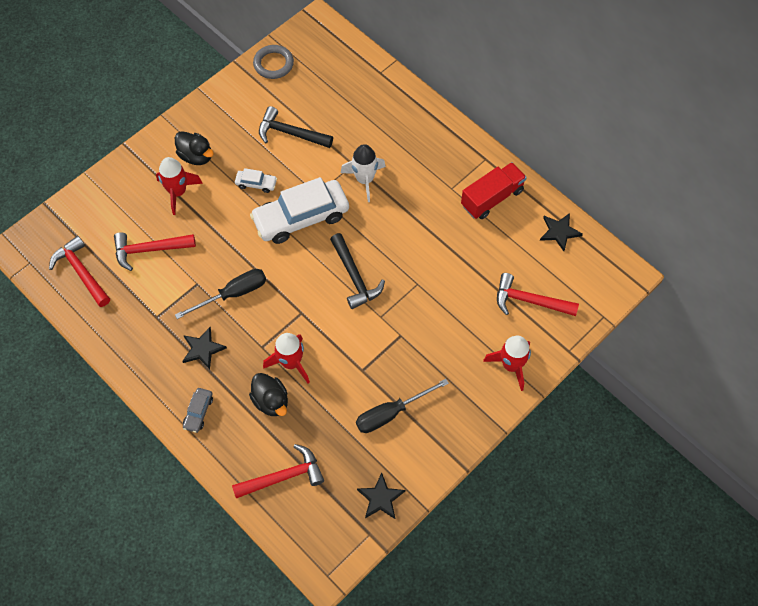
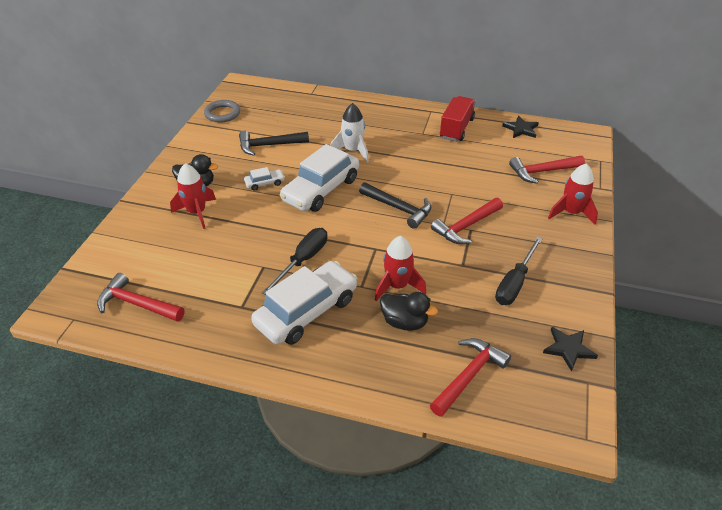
camera: 30 degrees left, 20 degrees down
red hammer [114,232,196,271] -> red hammer moved to [431,198,503,244]
black star [182,327,227,370] -> white car [251,261,358,345]
grey car [183,388,213,433] -> none

